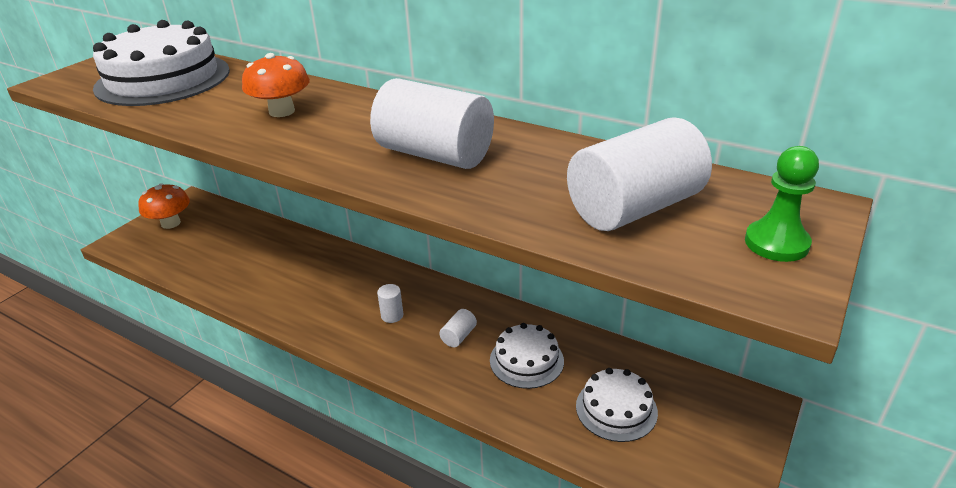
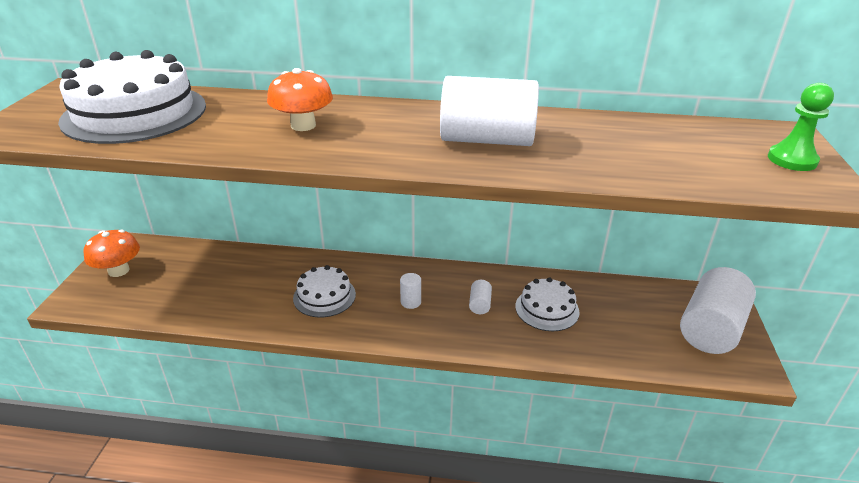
camera: 25 degrees left, 0 degrees up
white cylinder [567,117,712,231] -> white cylinder moved to [680,267,756,354]
white cake [576,368,658,442] -> white cake moved to [293,265,356,318]

